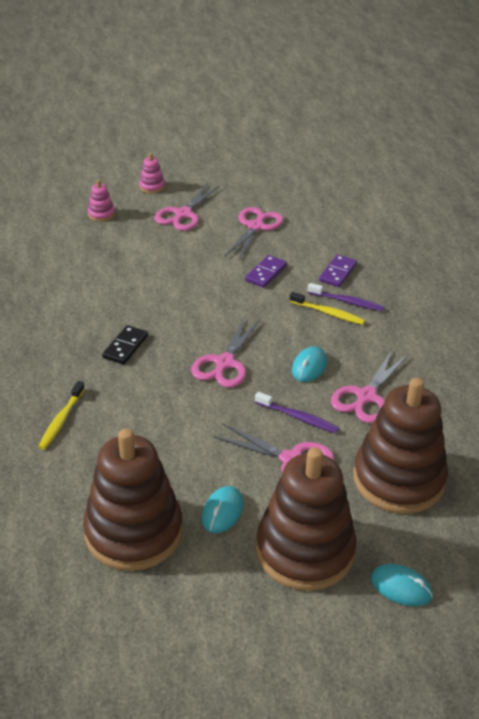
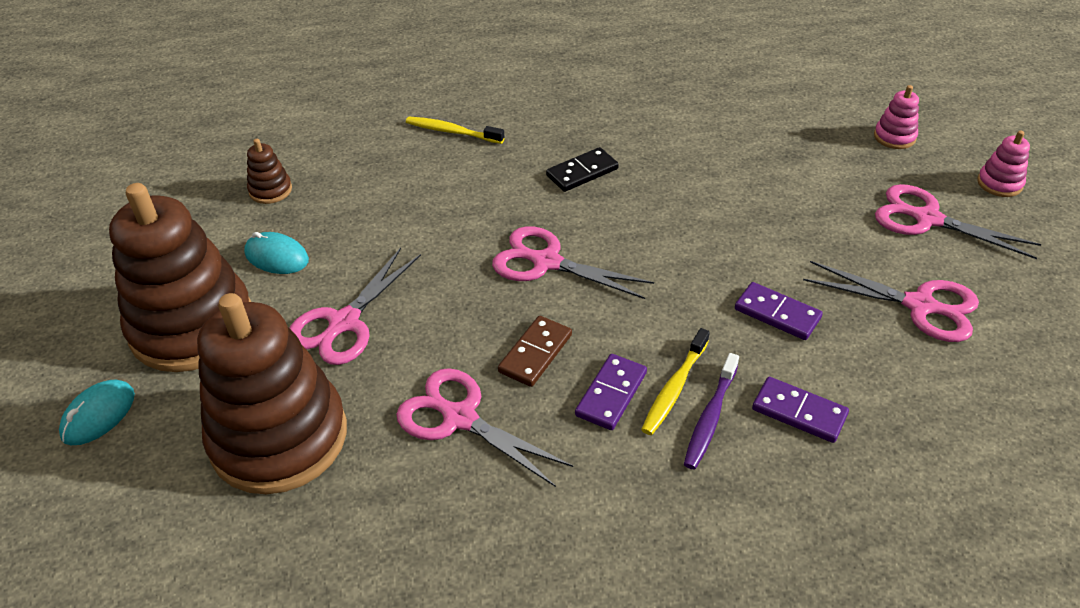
camera: 95 degrees right, 5 degrees up
brown stacking toy [83,428,183,571] -> brown stacking toy [247,139,292,204], size x0.40
black domino [102,325,148,365] -> black domino turned 60 degrees counterclockwise [546,147,619,192]
purple toothbrush [255,392,339,433] -> none
turquoise mouse [292,346,327,382] -> brown domino [498,316,572,387]
none -> purple domino [575,354,647,430]

